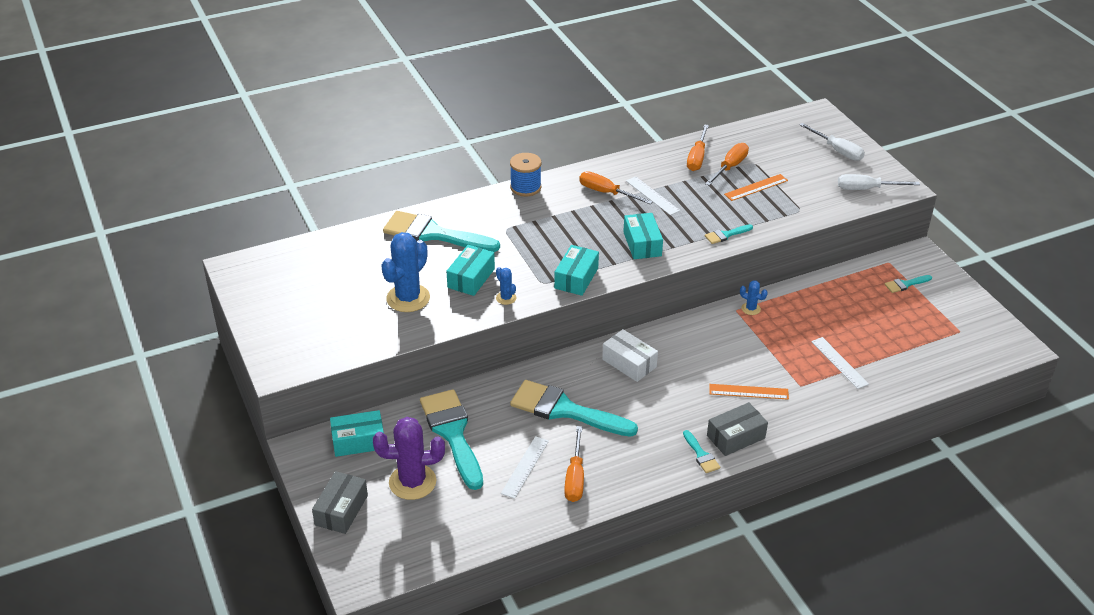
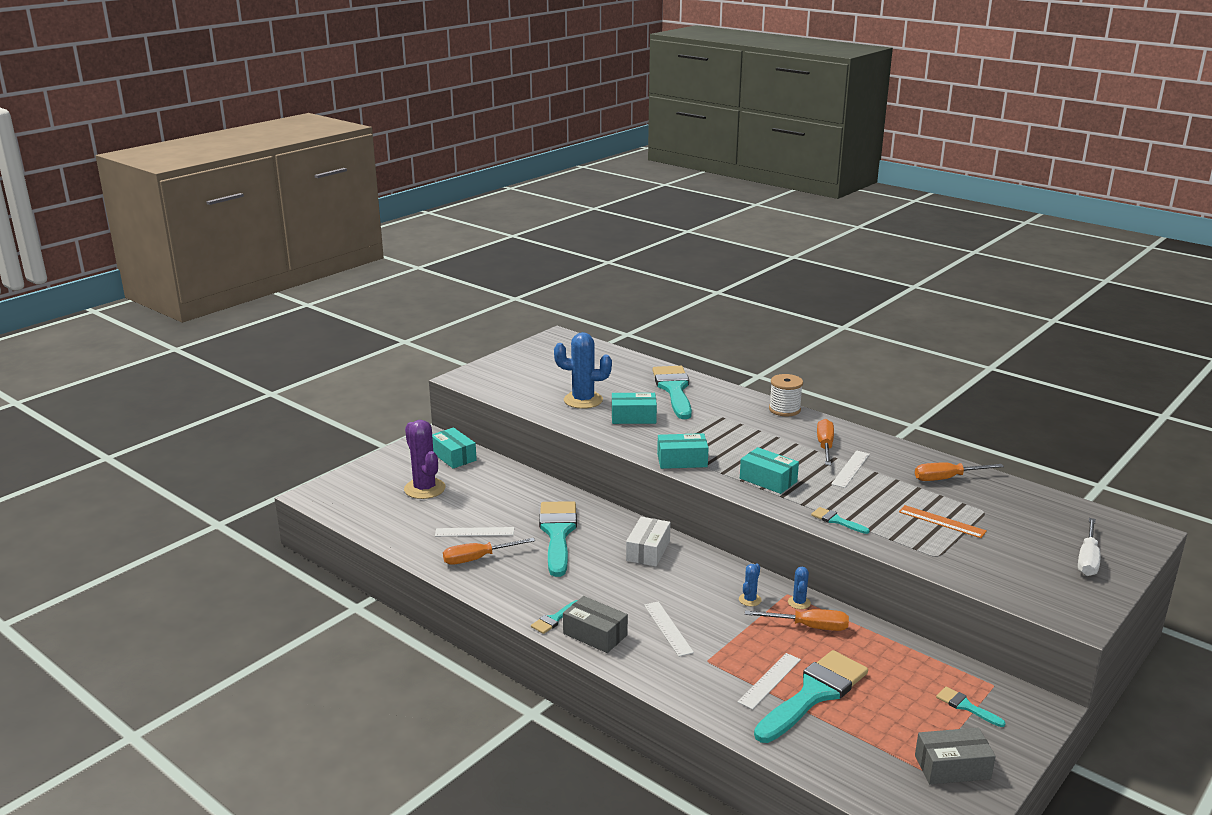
camera: 65 degrees right, 15 degrees down
grey box [312,471,368,534] -> grey box moved to [915,728,996,785]
turquoise brush [420,389,483,490] -> turquoise brush moved to [754,650,868,743]
blue cactus [496,267,516,305] -> blue cactus moved to [739,563,762,606]
blue spool [510,153,542,197] -> white spool [769,374,803,416]
turquoise box [623,213,663,259] -> turquoise box turned 75 degrees clockwise [740,447,799,494]
orange screwdriver [705,143,749,186] -> orange screwdriver moved to [745,609,849,631]
orange ruler [709,384,789,400] -> white ruler [644,601,694,657]
white screwdriver [838,174,920,190] -> none

